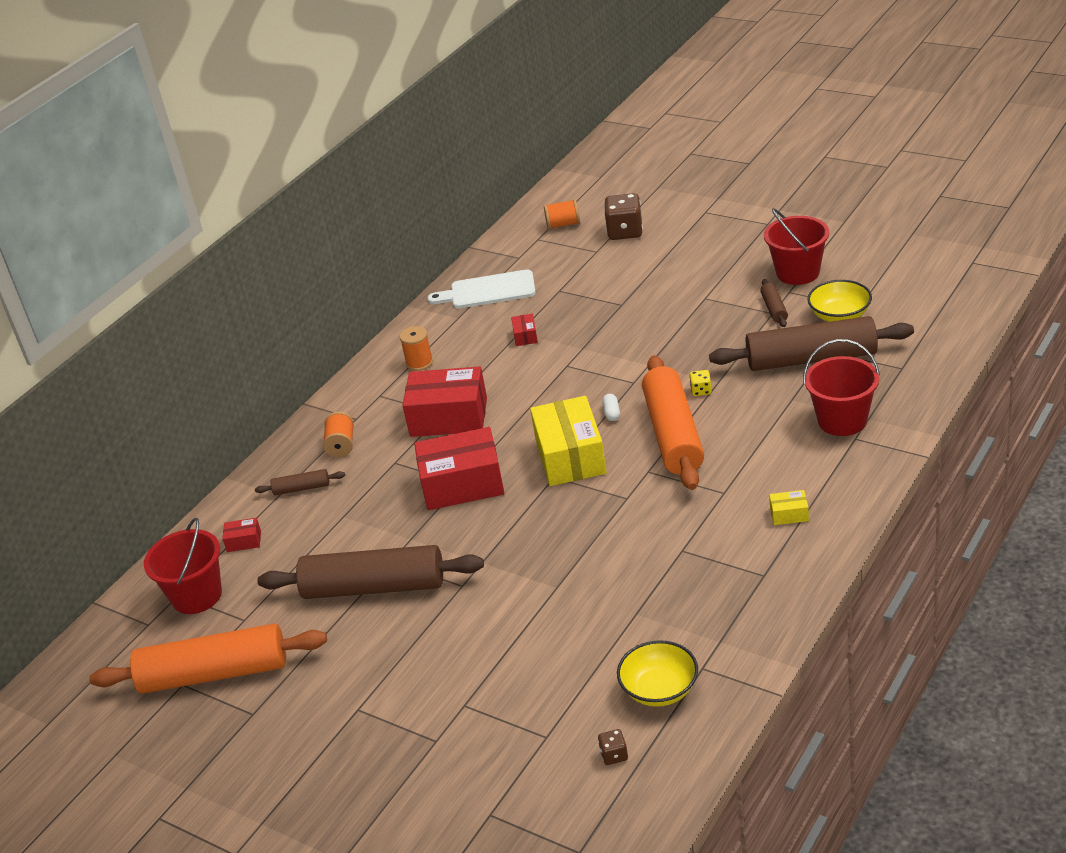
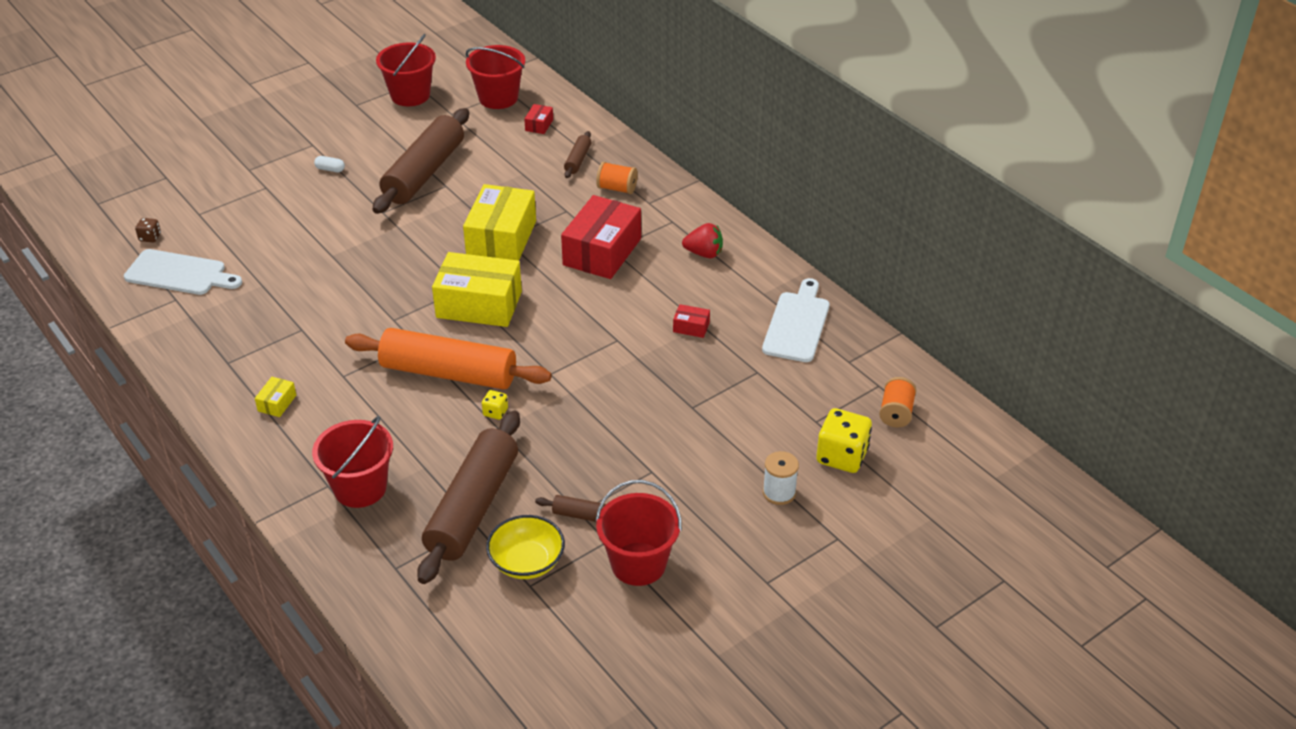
camera: 105 degrees right, 5 degrees up
orange rolling pin [89,624,327,694] -> red bucket [376,34,436,106]
orange spool [399,326,433,371] -> red strawberry [682,223,723,258]
red box [414,427,504,510] -> yellow box [463,184,536,261]
white capsule [602,394,620,421] -> white capsule moved to [314,156,345,172]
brown dice [604,193,643,240] -> yellow dice [816,408,872,473]
yellow bowl [617,640,698,707] -> white cutting board [124,249,242,295]
none -> white spool [763,451,799,505]

